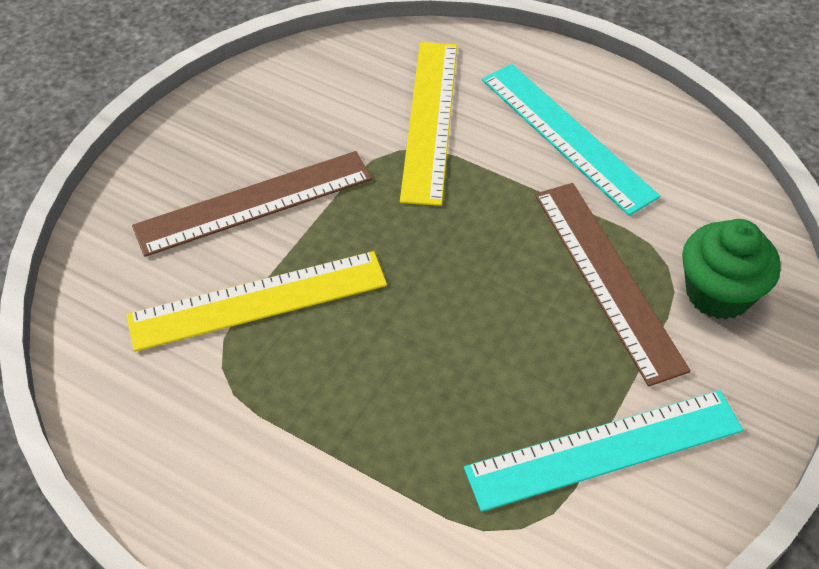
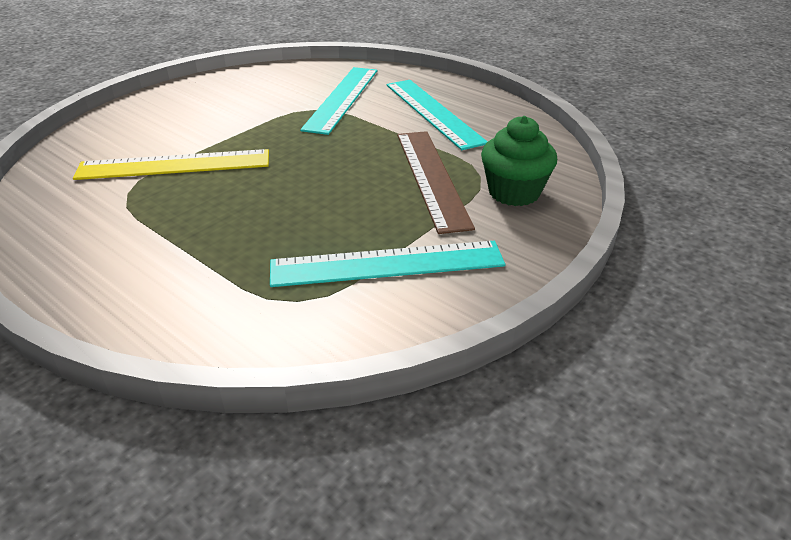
camera: 10 degrees right, 15 degrees down
brown ruler [132,151,372,257] -> none
yellow ruler [400,42,457,206] -> turquoise ruler [300,67,377,135]

